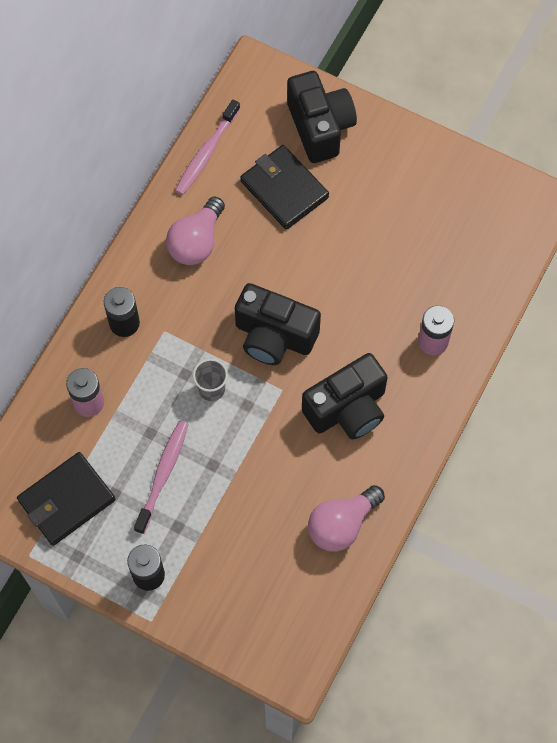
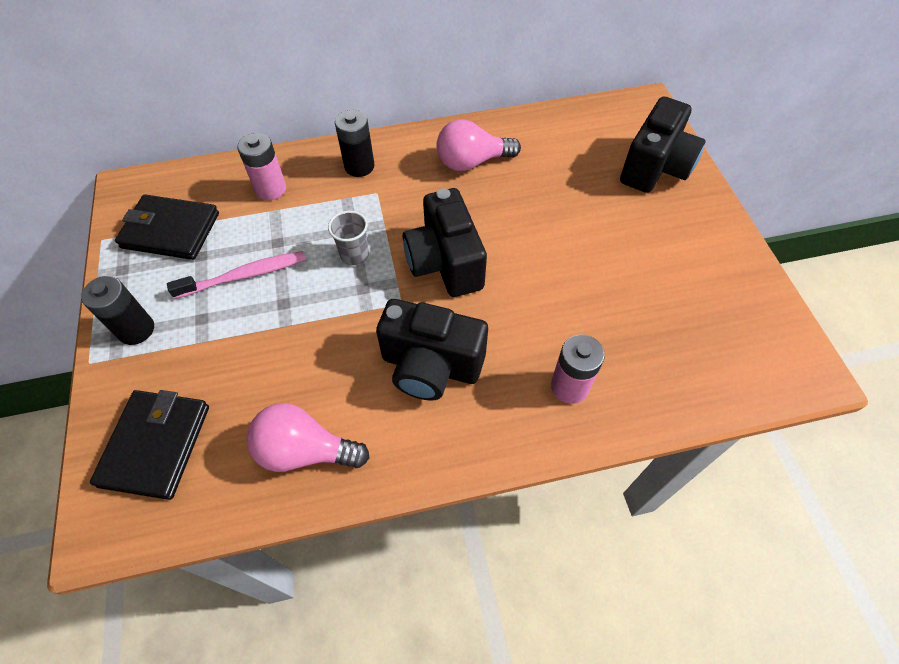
camera: 50 degrees right, 10 degrees down
pink toothbrush [175,99,240,195] -> none
black wallet [240,145,329,230] -> black wallet moved to [90,390,209,500]

